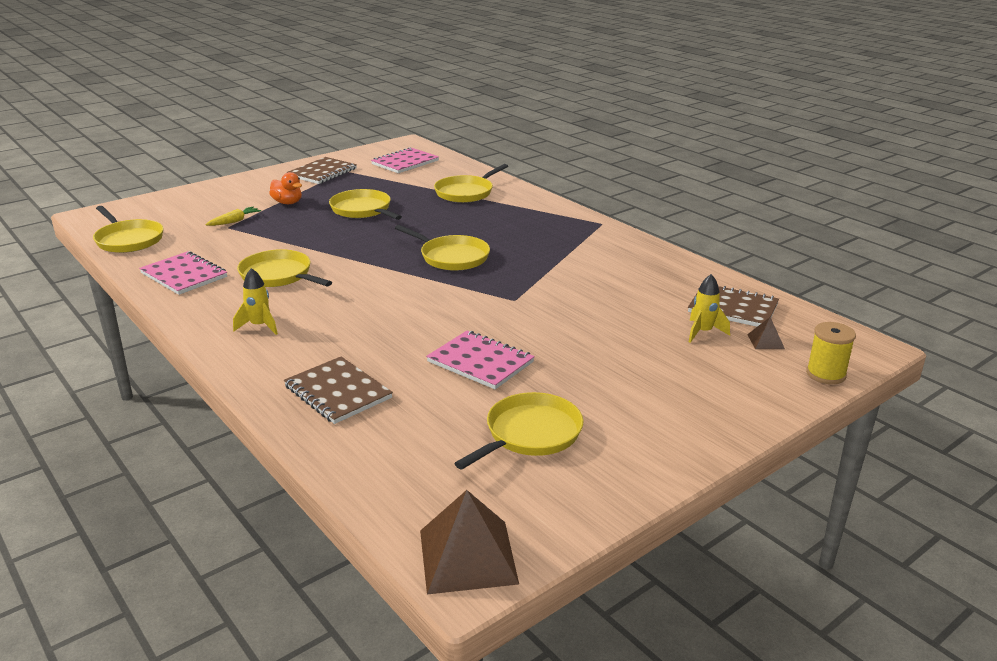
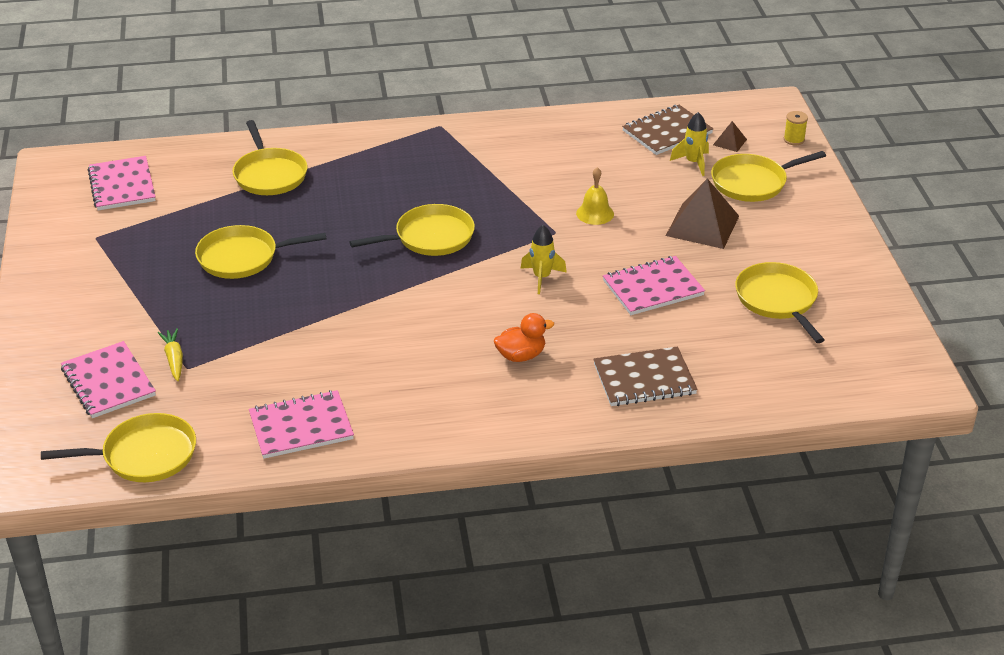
camera: 60 degrees left, 10 degrees up
yellow rocket [233,268,278,335] -> yellow rocket moved to [520,225,567,294]
yellow pan [237,249,332,287] -> yellow pan moved to [711,151,826,202]
orange duck [269,172,302,204] -> orange duck moved to [494,313,554,362]
brown notebook [287,157,357,184] -> none
brown pyramid [420,490,519,594] -> brown pyramid moved to [666,178,739,249]
yellow spool [806,322,856,384] -> yellow spool [784,111,808,145], size x0.66
none -> pink notebook [61,341,156,418]
none -> yellow bell [576,167,614,225]

